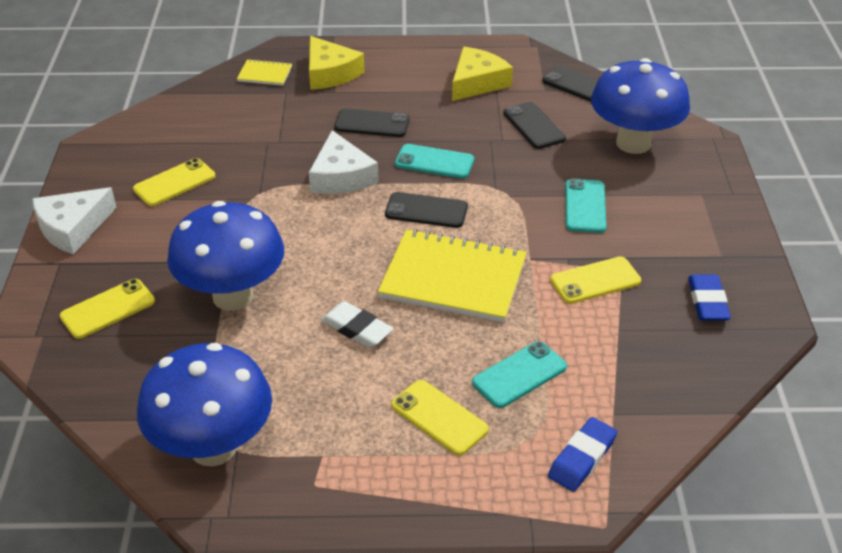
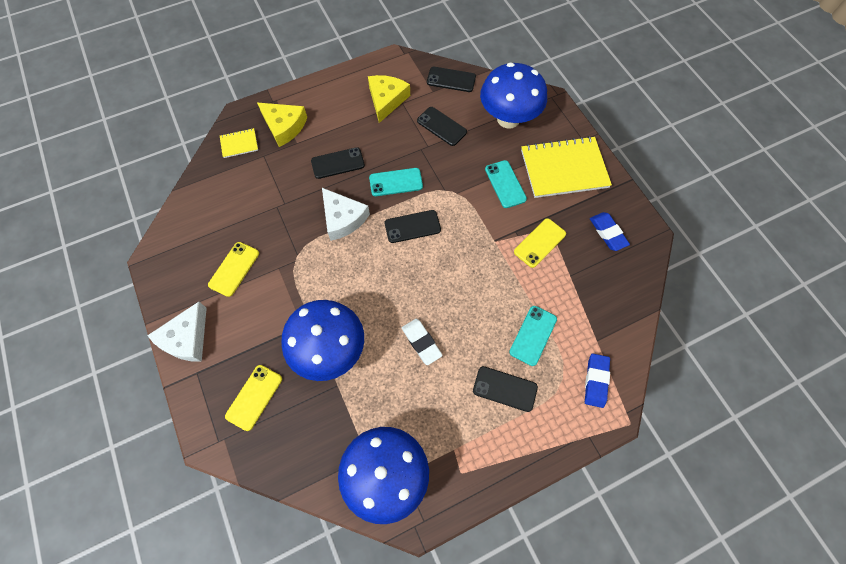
camera: 25 degrees left, 25 degrees up
white eraser [321,301,394,348] -> white eraser turned 45 degrees clockwise [402,319,443,365]
yellow notebook [378,229,527,323] -> yellow notebook moved to [521,136,612,198]
yellow phone [391,380,489,456] -> black phone [473,366,538,412]

